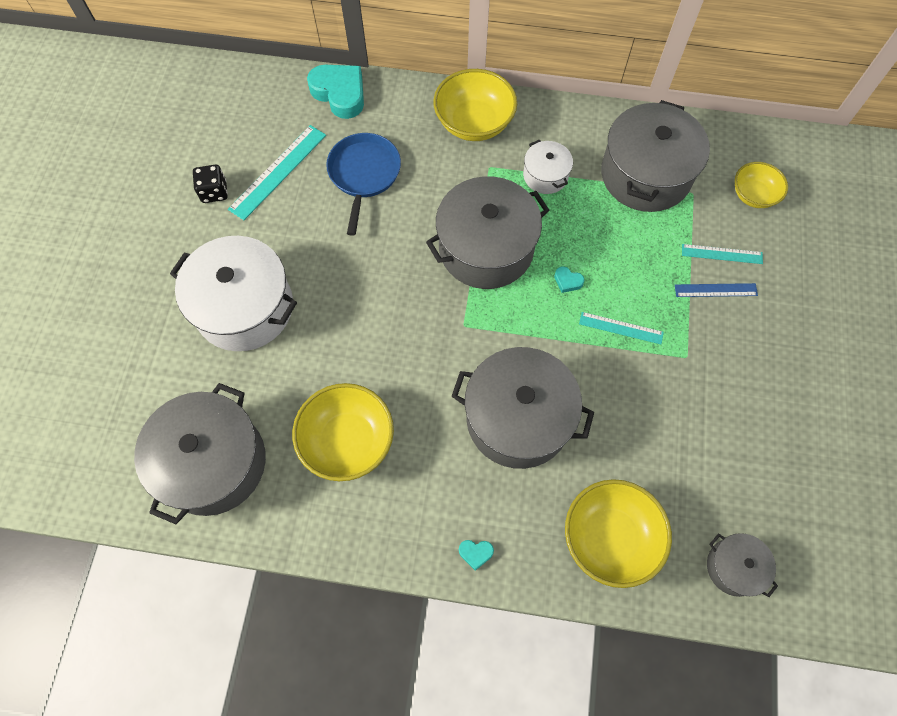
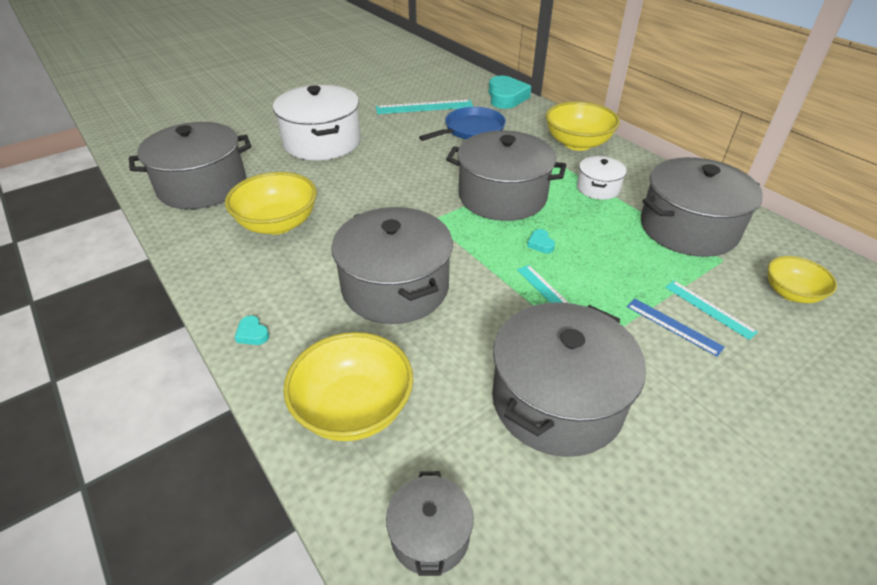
camera: 45 degrees right, 25 degrees down
black dice [193,164,228,203] -> none
none -> grey pot [492,302,646,457]

